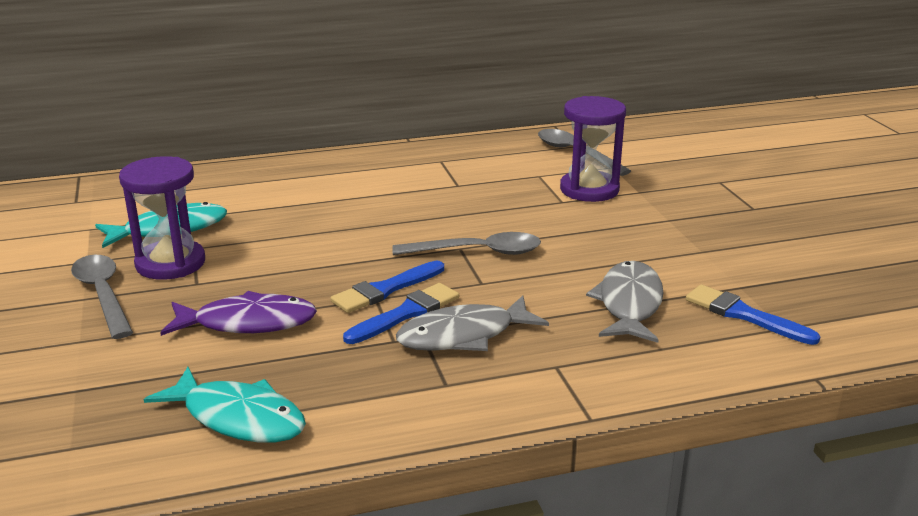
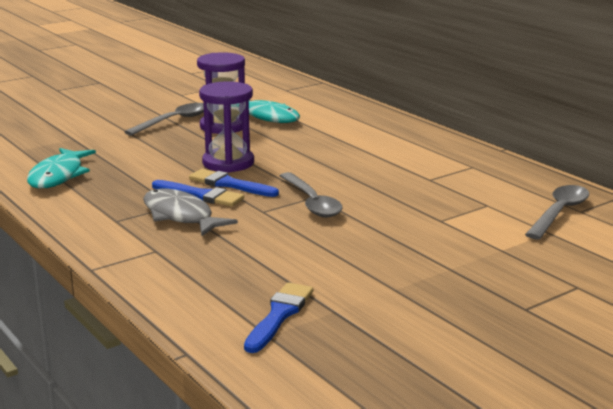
camera: 70 degrees right, 5 degrees down
purple fish [160,291,317,336] -> none
purple hourglass [560,96,626,202] -> purple hourglass moved to [199,81,254,172]
grey fish [586,261,664,343] -> none

